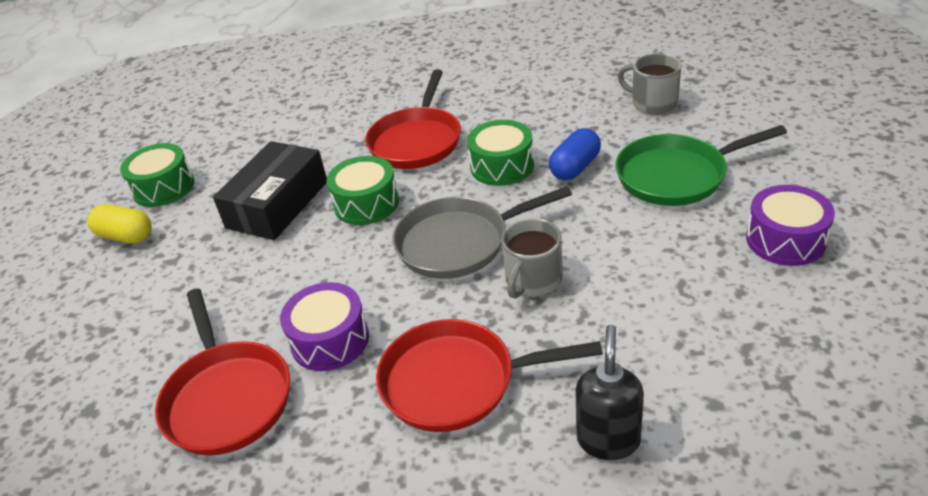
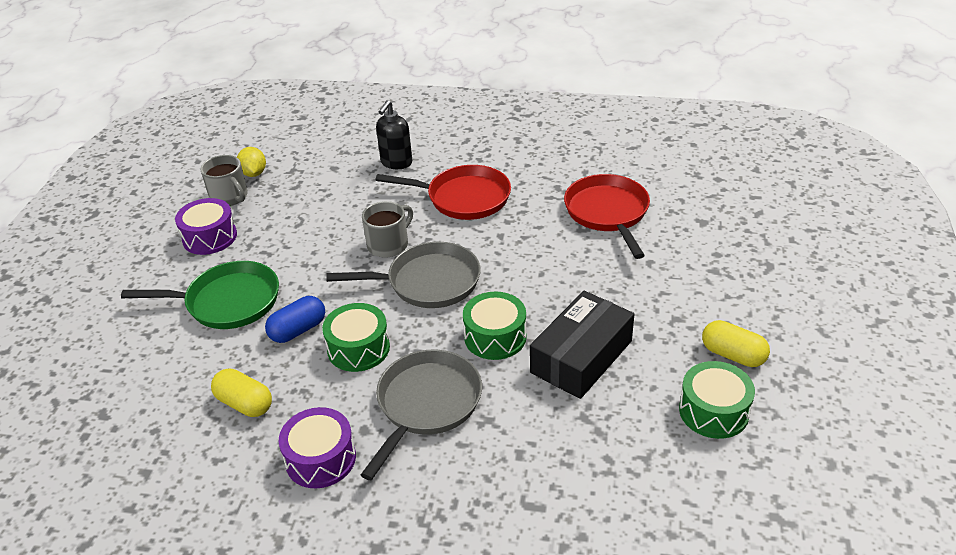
camera: 170 degrees left, 0 degrees up
purple drum [280,282,369,371] -> purple drum moved to [279,407,356,488]
red pan [365,70,461,169] -> grey pan [361,349,482,480]
grey mug [618,54,681,114] -> grey mug moved to [201,155,248,206]
none -> yellow capsule [211,369,272,417]
none -> yellow lemon [237,147,266,177]

